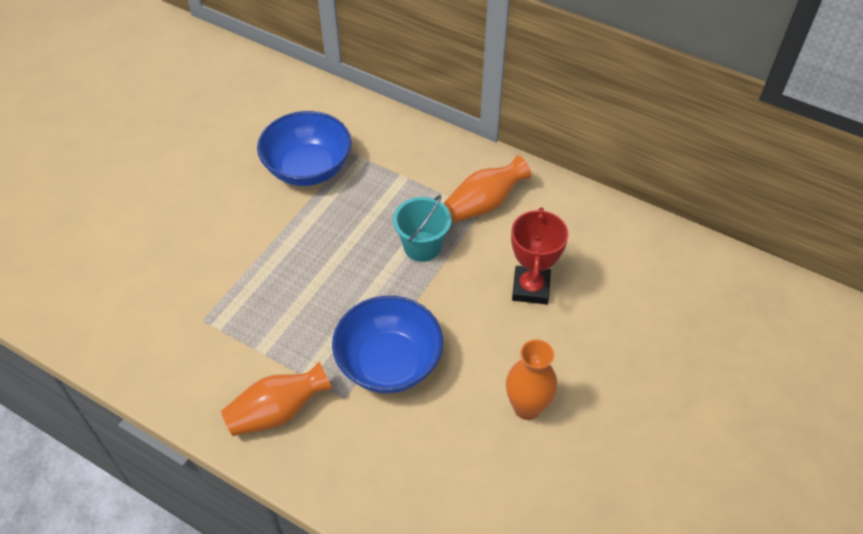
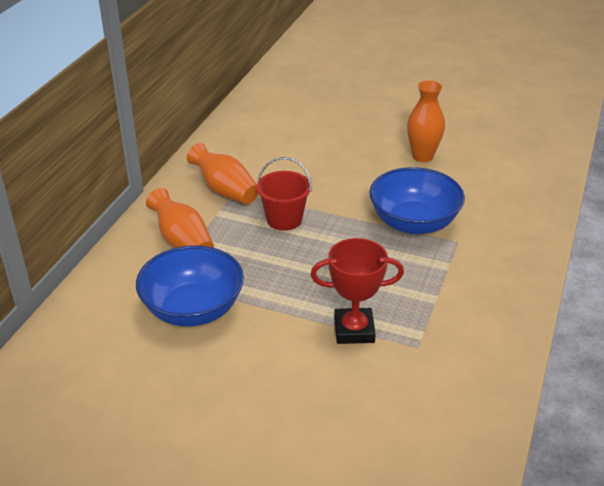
camera: 100 degrees left, 15 degrees down
orange vase [221,362,332,436] -> orange vase moved to [146,188,214,248]
turquoise bucket [393,195,451,262] -> red bucket [257,157,312,231]
red trophy [511,207,568,304] -> red trophy moved to [310,238,404,344]

